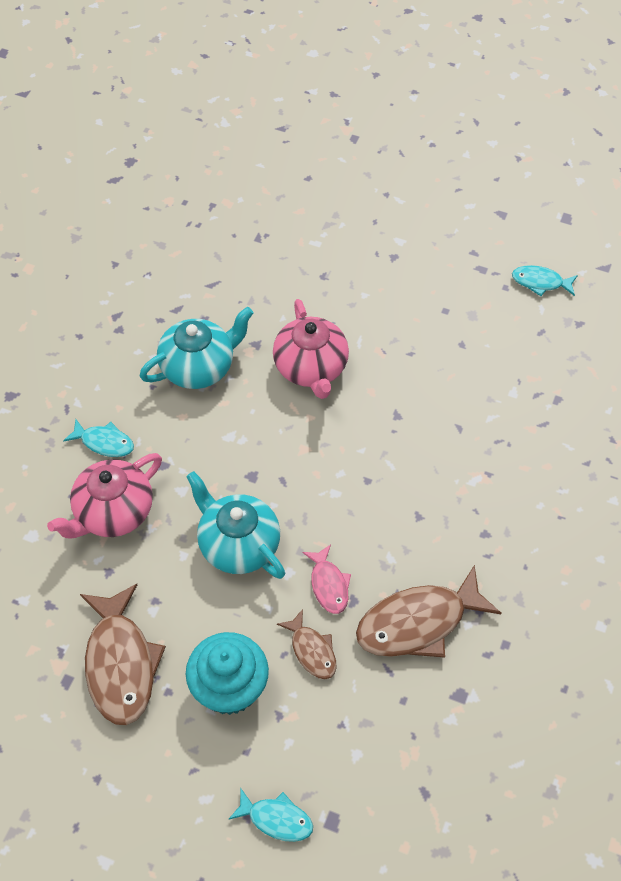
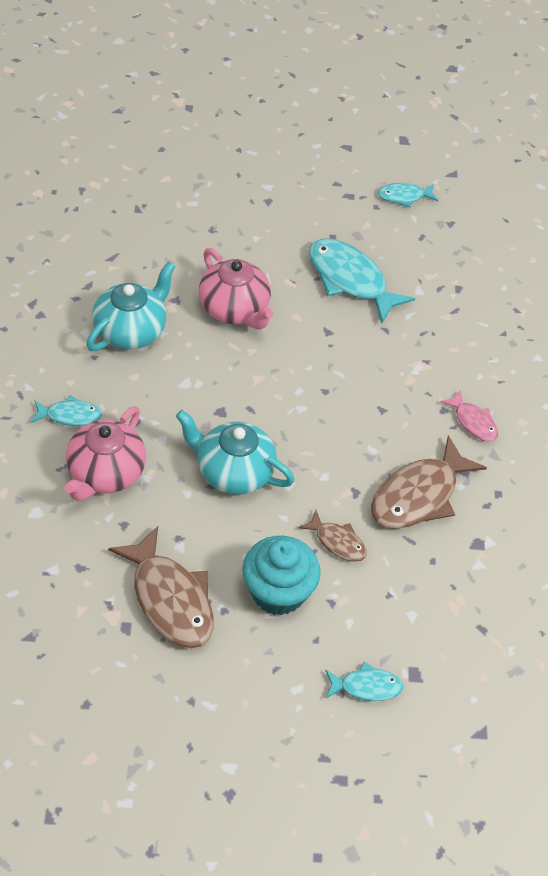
camera: 25 degrees left, 5 degrees down
pink fish [302,545,351,614] -> pink fish moved to [440,390,498,442]
none -> turquoise fish [309,239,415,323]

